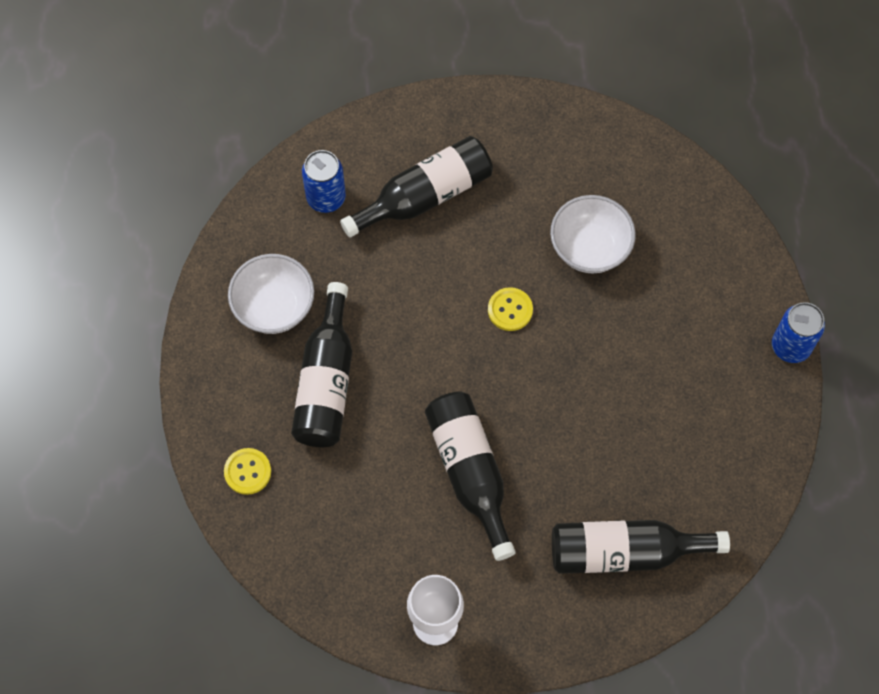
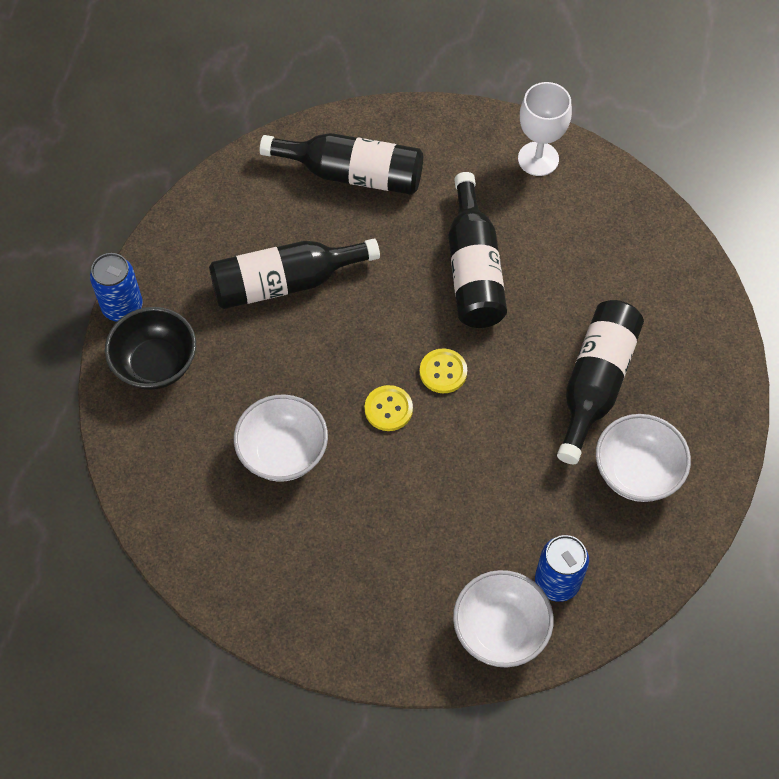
camera: 165 degrees left, 5 degrees down
yellow button [224,448,271,495] -> yellow button moved to [420,348,467,393]
black bottle [340,136,493,238] -> black bottle moved to [209,238,380,309]
none -> black bowl [105,307,196,390]
none -> white bowl [453,570,554,667]

